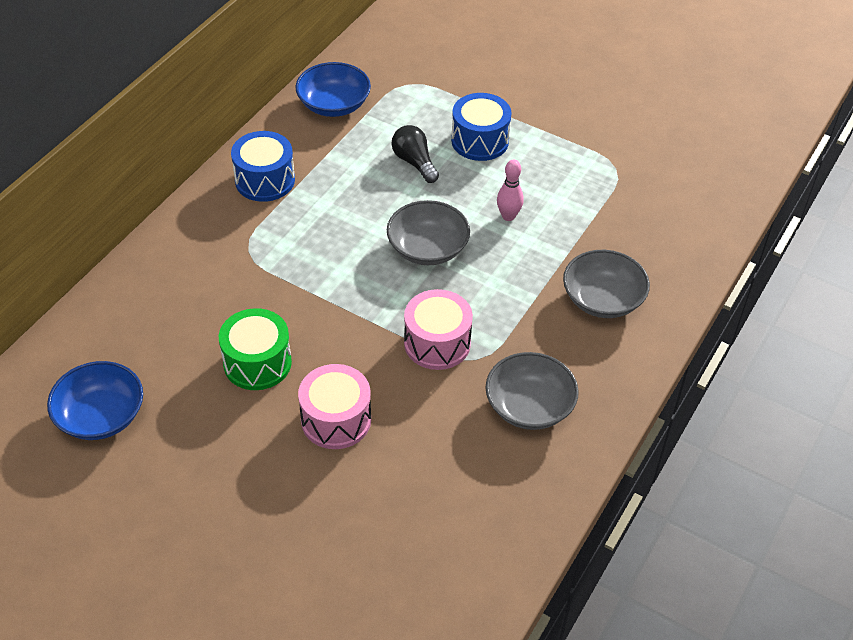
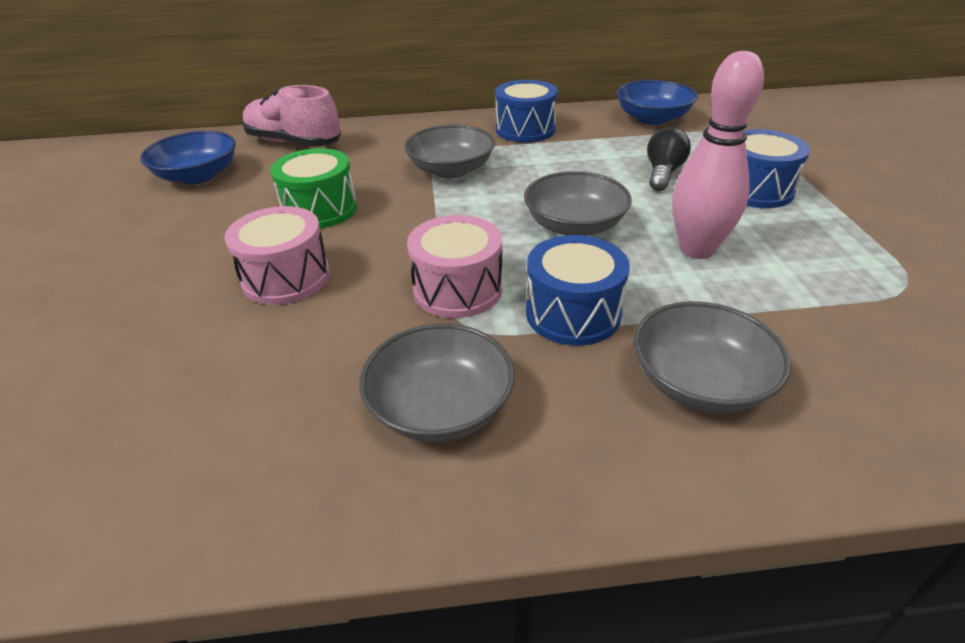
camera: 55 degrees right, 10 degrees down
pink bowling pin [497,160,524,221] -> pink bowling pin [672,51,764,259], size x1.85
none -> pink shoe [242,85,341,147]
none -> grey bowl [404,125,495,179]
none -> blue drum [526,235,630,346]

